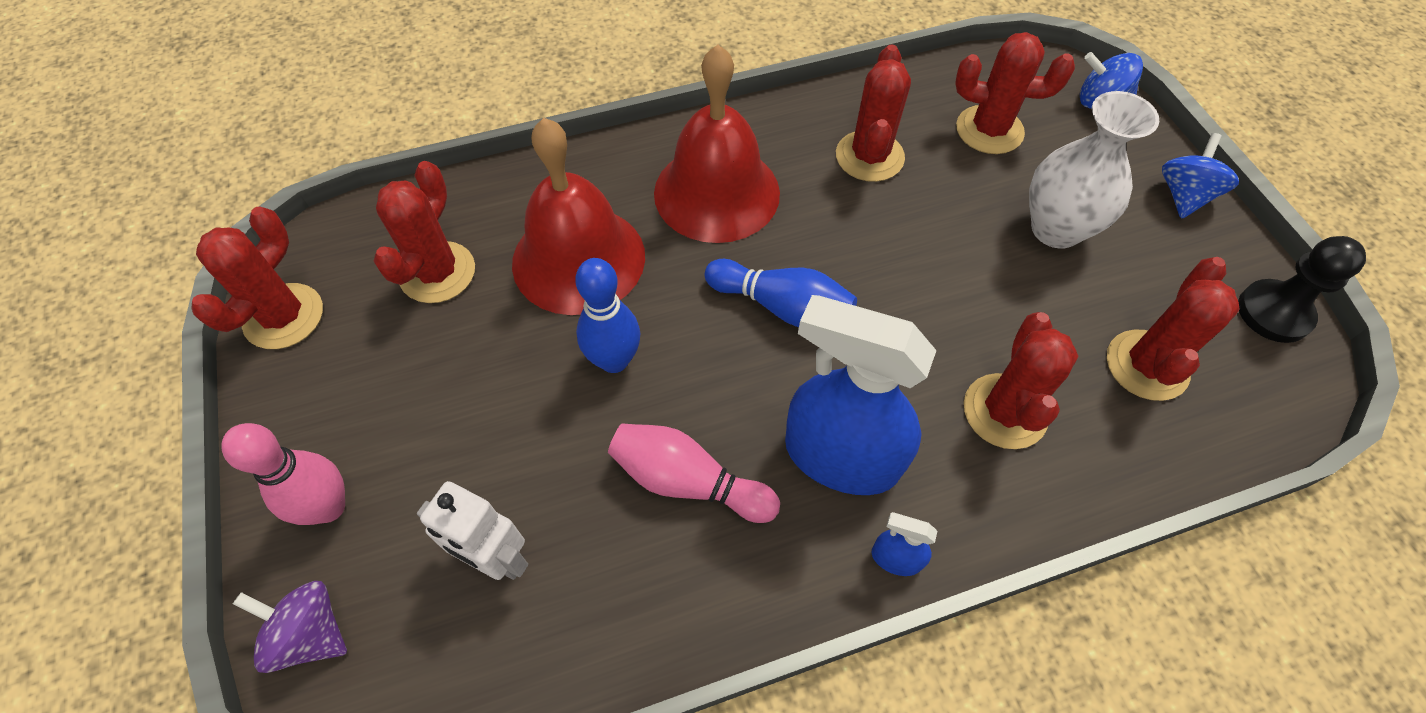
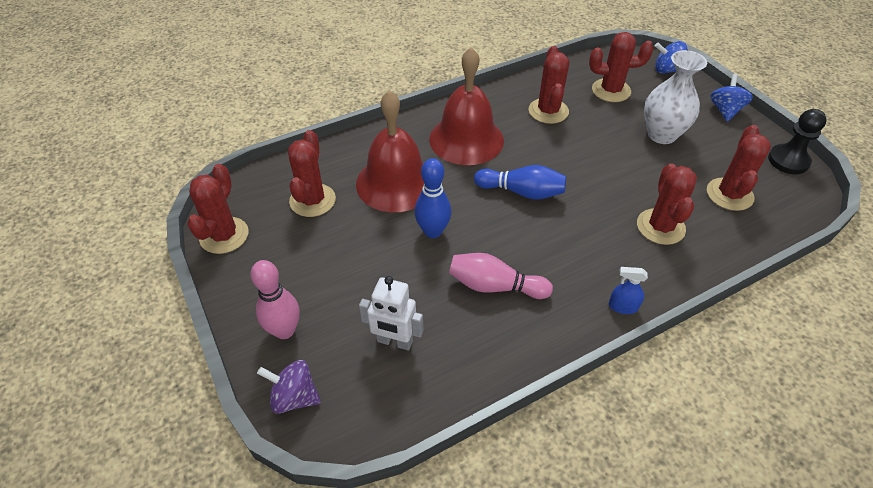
camera: 10 degrees left, 10 degrees down
blue spray bottle [785,295,937,495] -> none

